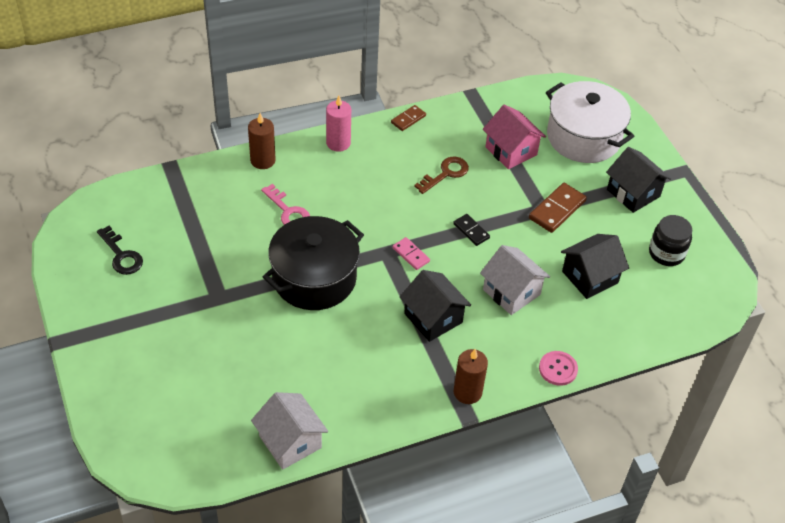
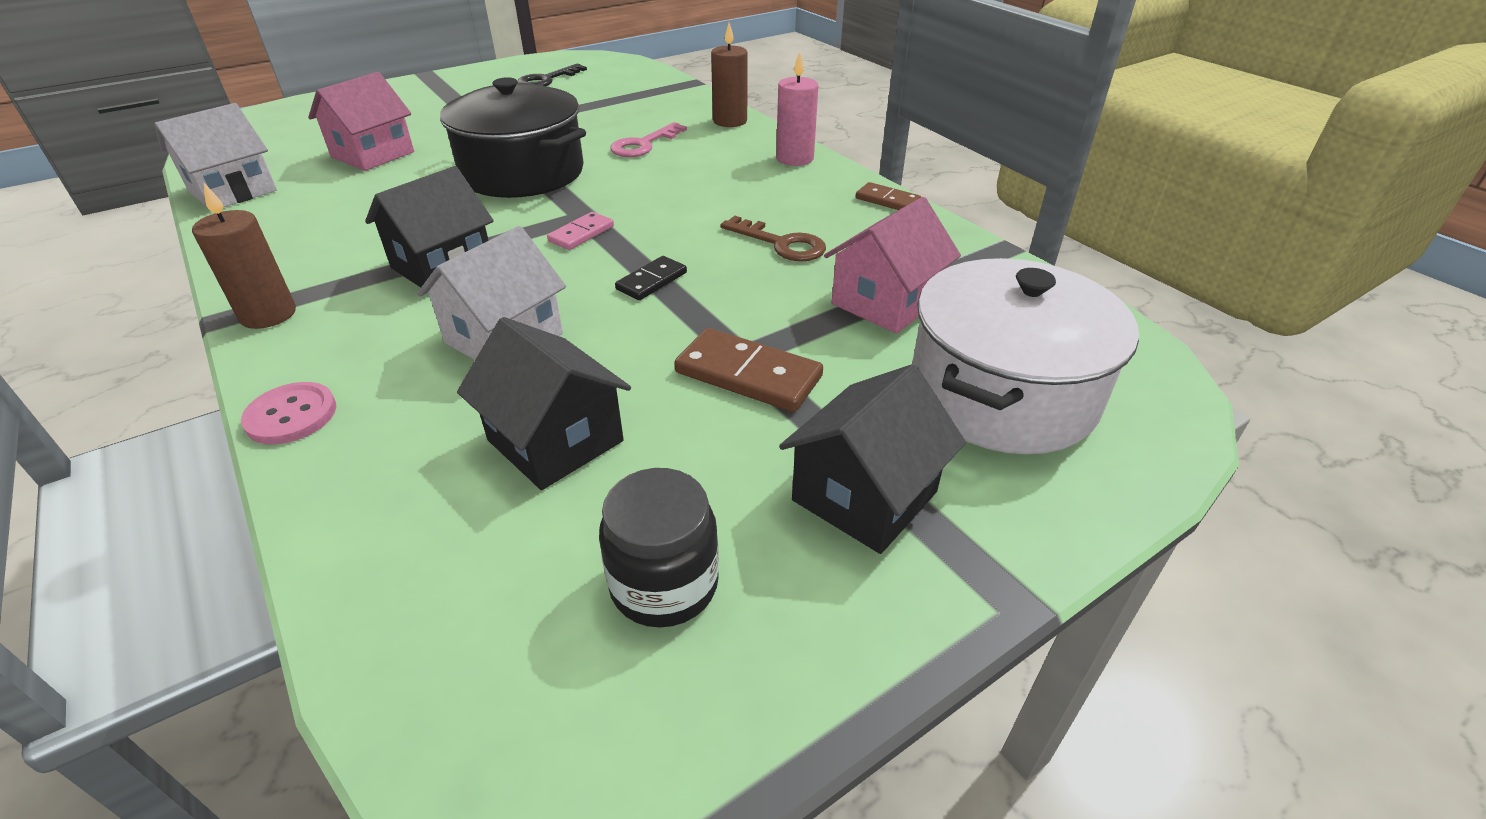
camera: 80 degrees right, 10 degrees down
none -> pink house [308,72,414,171]

